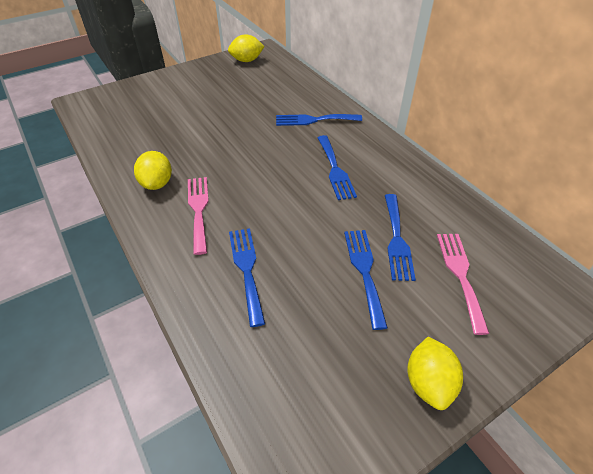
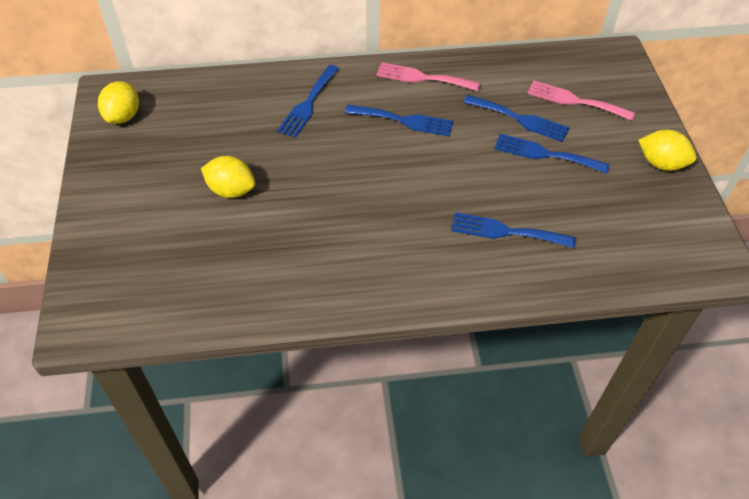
camera: 65 degrees left, 5 degrees up
yellow lemon [134,151,172,190] -> yellow lemon moved to [201,156,255,198]
pink fork [188,177,209,255] -> pink fork moved to [376,62,480,91]

